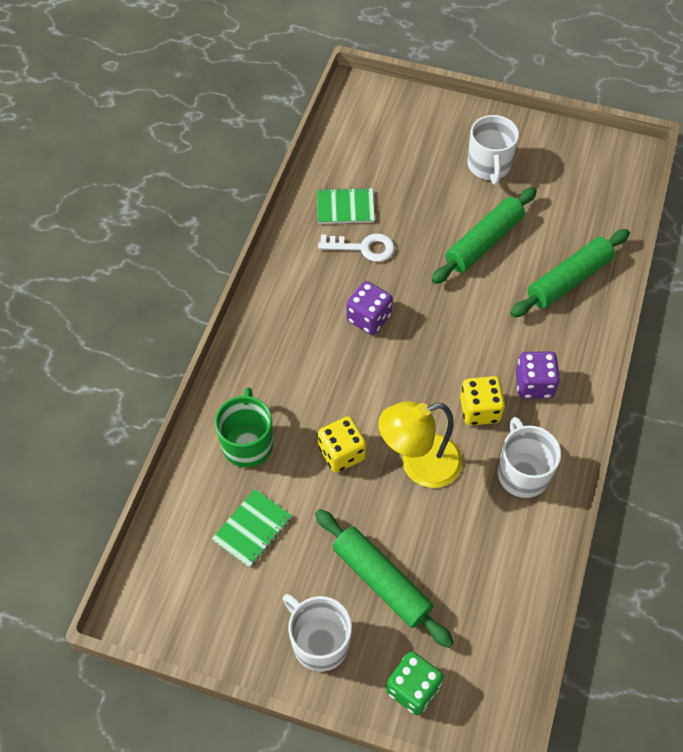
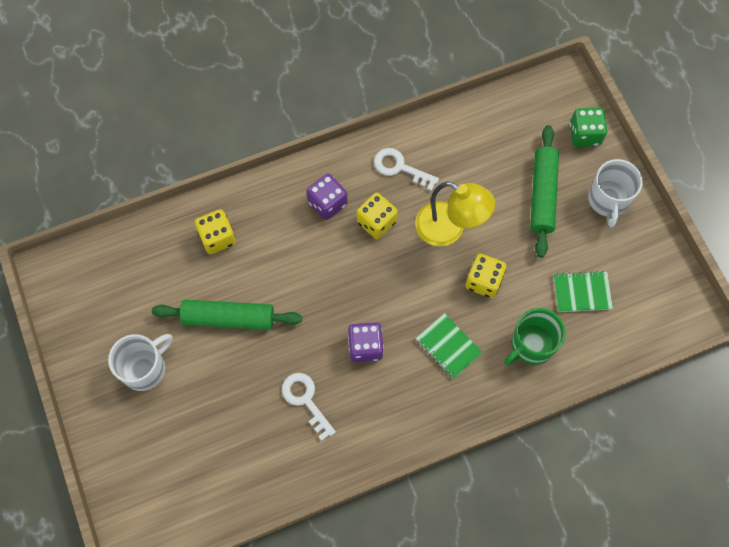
camera: 130 degrees left, 10 degrees up
green notebook [317,187,375,224] -> green notebook moved to [416,313,483,379]
white mug [498,417,561,498] -> white key [374,148,439,191]
green rolling pin [511,229,630,317] -> yellow dice [195,209,236,254]

